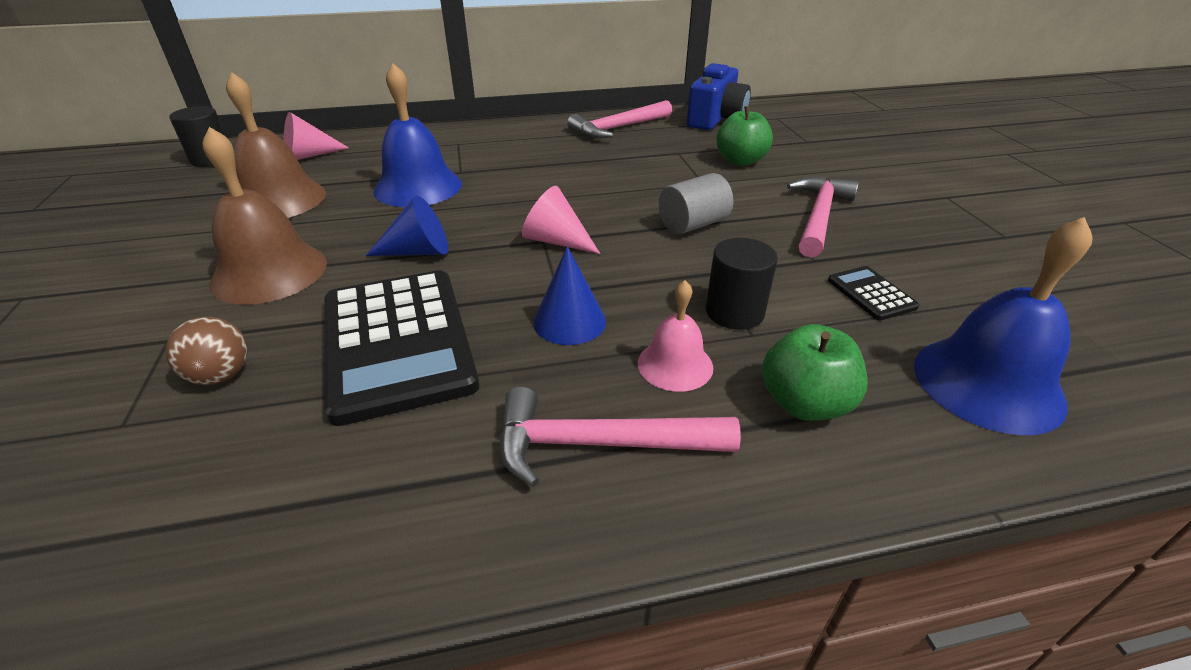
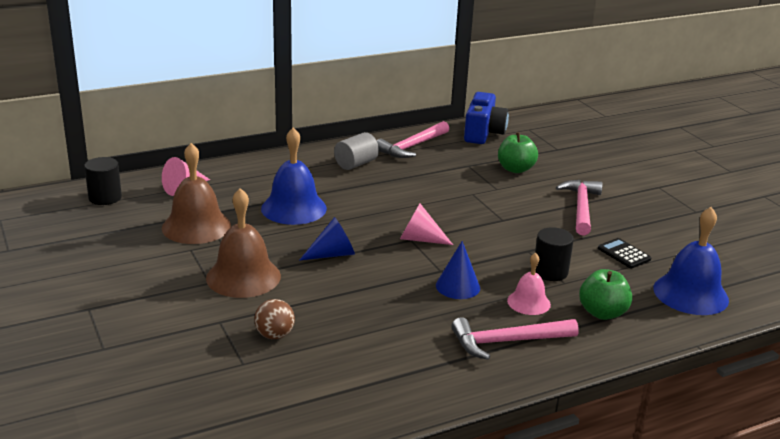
camera: 15 degrees left, 10 degrees down
black calculator [324,270,479,426] -> none
grey cylinder [659,173,733,234] -> grey cylinder moved to [334,132,379,170]

